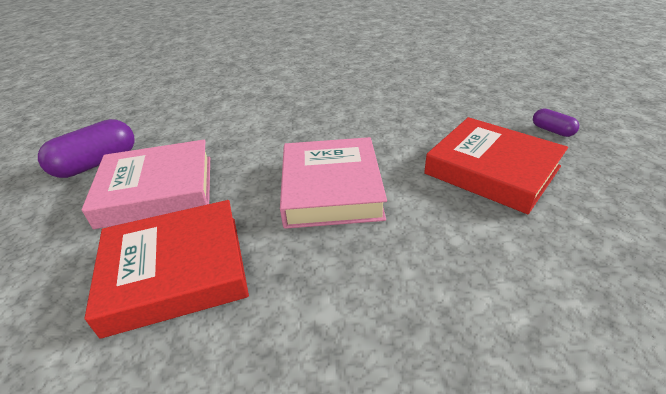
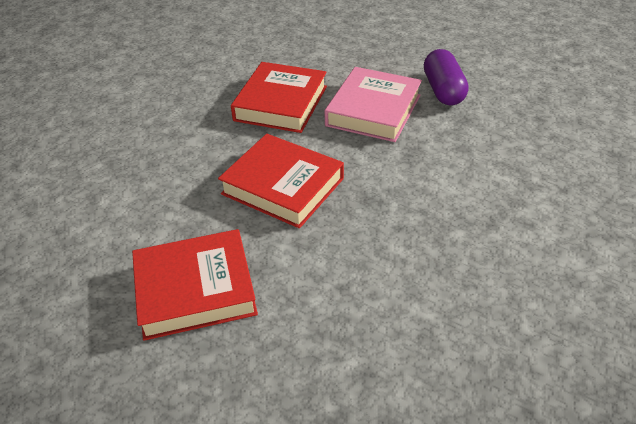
camera: 125 degrees right, 5 degrees up
pink book [280,137,387,229] -> red book [218,134,344,228]
purple capsule [533,108,579,137] -> none

